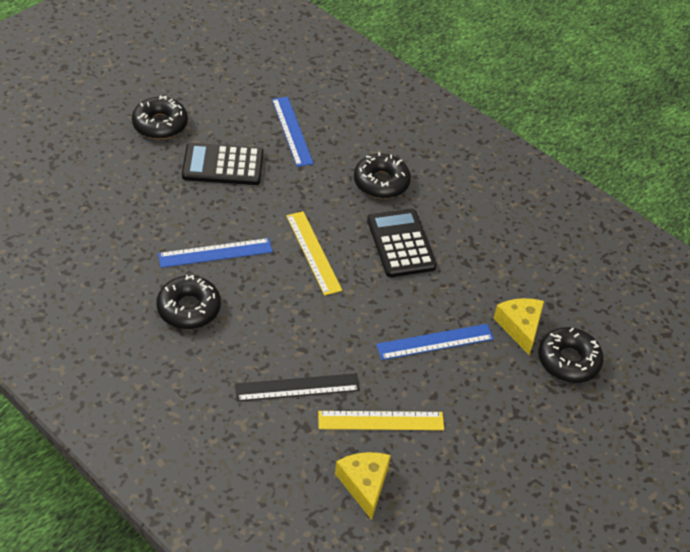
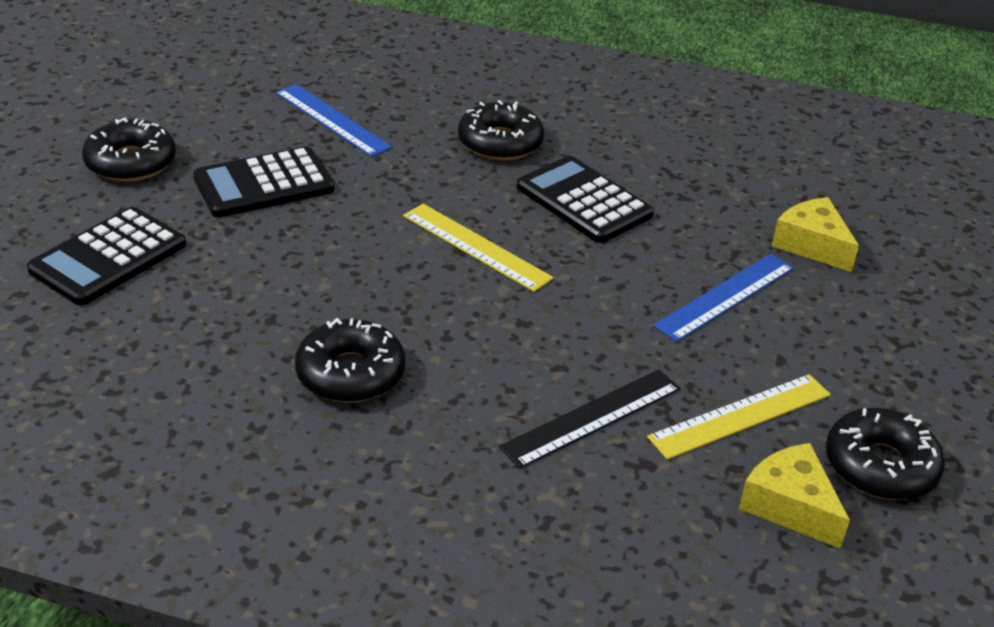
camera: 25 degrees left, 10 degrees down
blue ruler [158,238,273,268] -> none
black donut [538,327,604,383] -> black donut moved to [826,408,945,500]
none -> black calculator [27,207,186,306]

